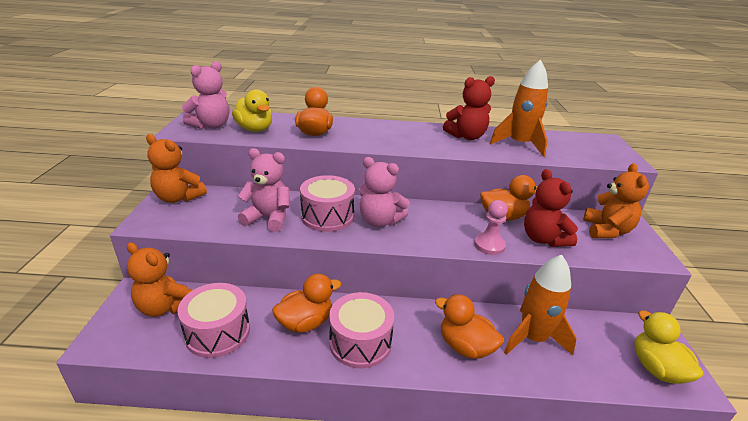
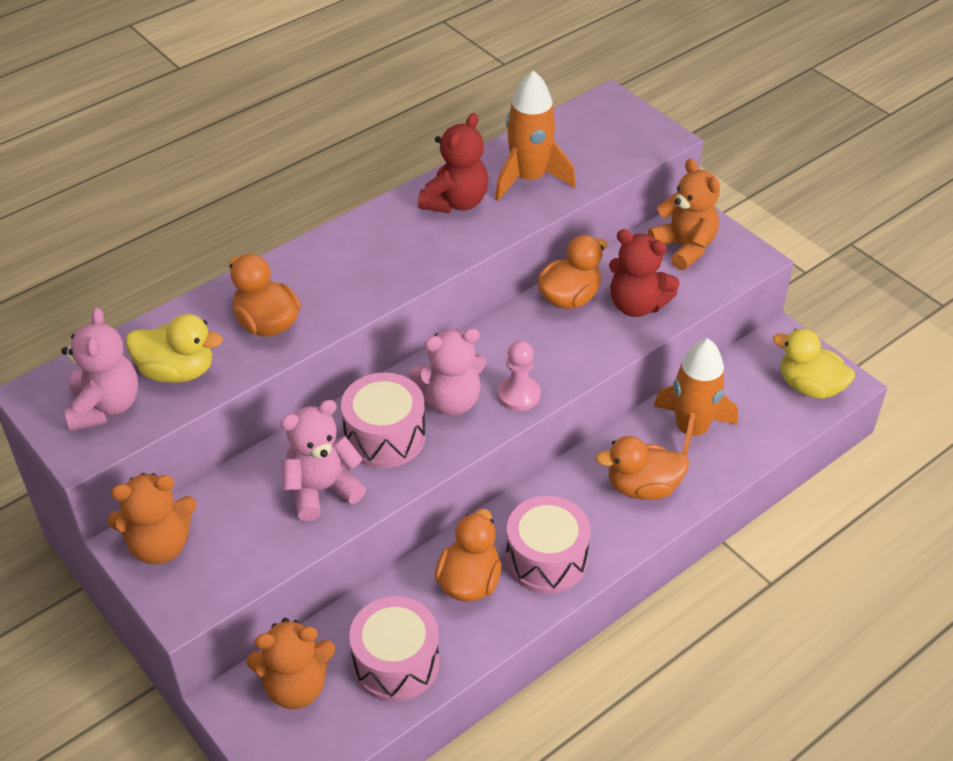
camera: 40 degrees left, 15 degrees up
pink pawn [474,200,508,255] -> pink pawn moved to [498,340,541,411]

